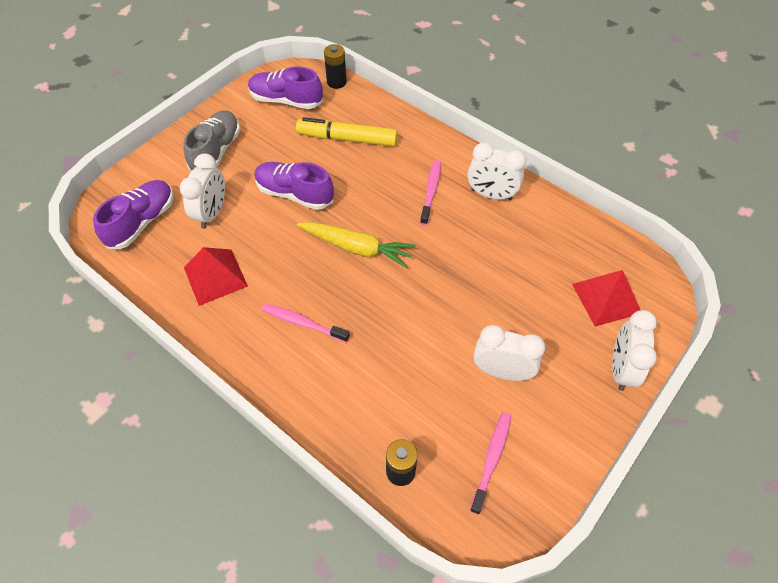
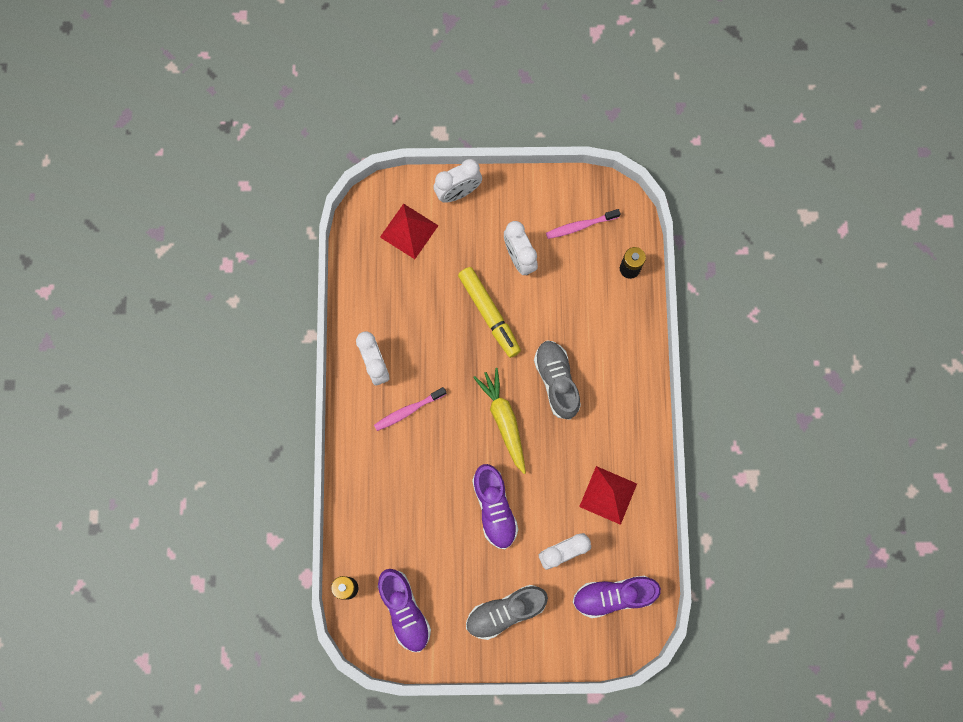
camera: 130 degrees left, 20 degrees up
pink toothbrush [262,304,350,343] -> none
yellow marker [296,117,398,147] -> yellow marker moved to [458,267,521,358]
none -> grey shoe [534,340,581,420]

